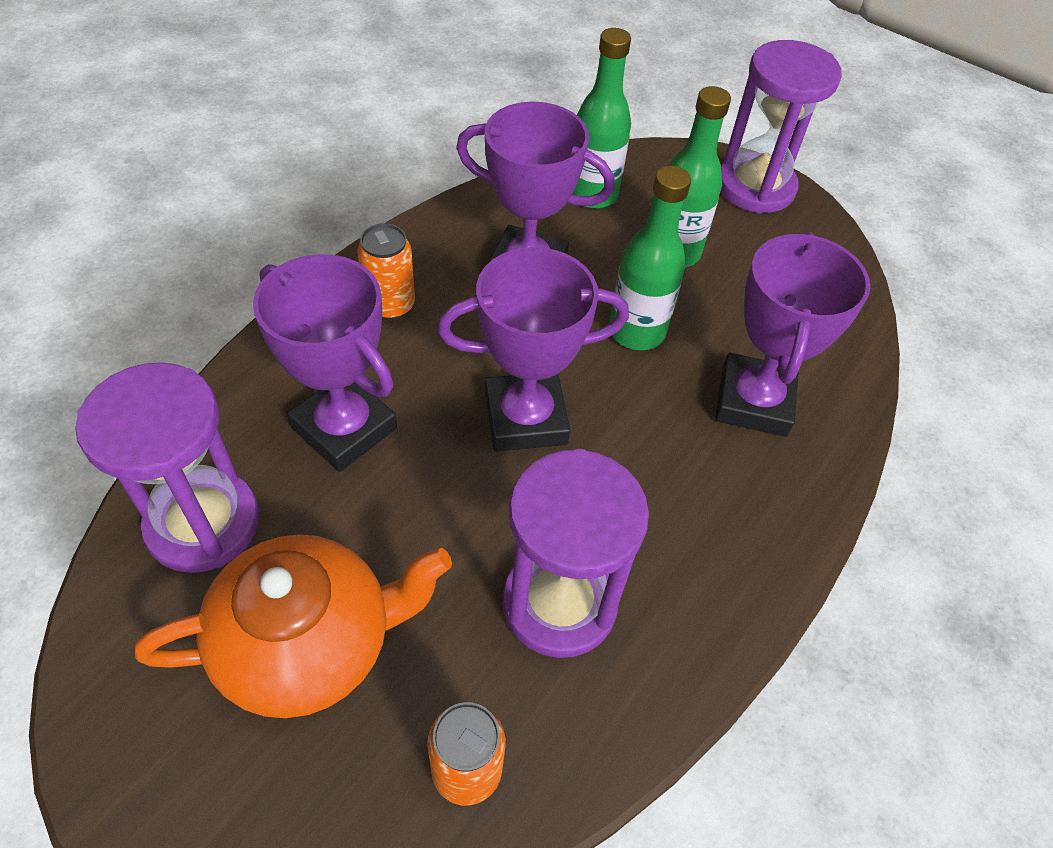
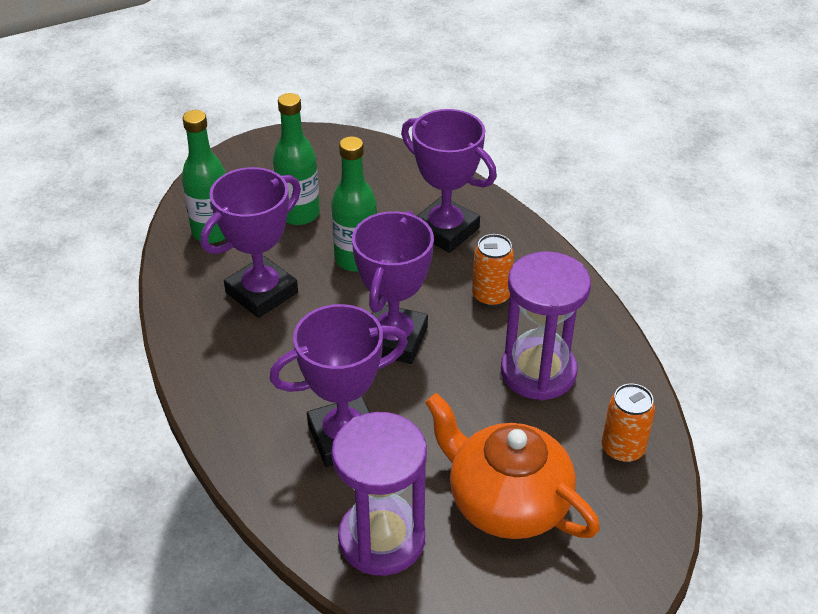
camera: 60 degrees left, 10 degrees down
orange teapot [135,534,452,718] -> orange teapot turned 60 degrees counterclockwise [425,393,600,539]
orange can [358,223,415,320] -> orange can moved to [472,234,514,307]
purple hourglass [721,40,842,214] -> none

